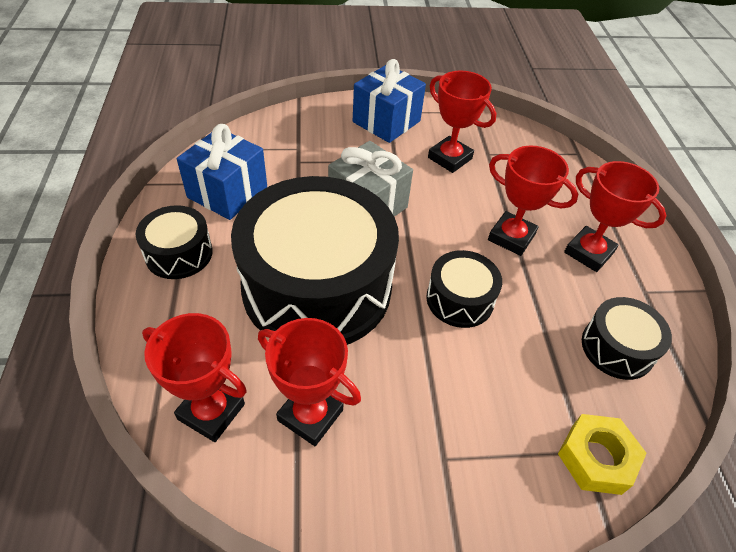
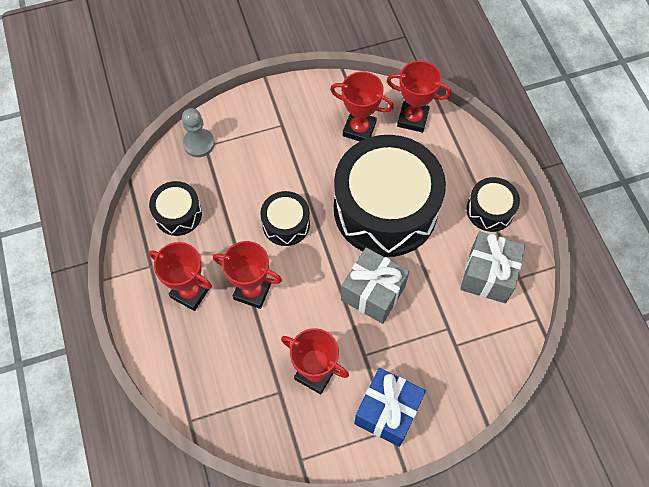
camera: 170 degrees right, 15 degrees up
blue gift [177,124,267,220] -> grey gift [460,232,526,303]
yellow nut [558,414,647,495] -> grey pawn [182,108,215,157]

